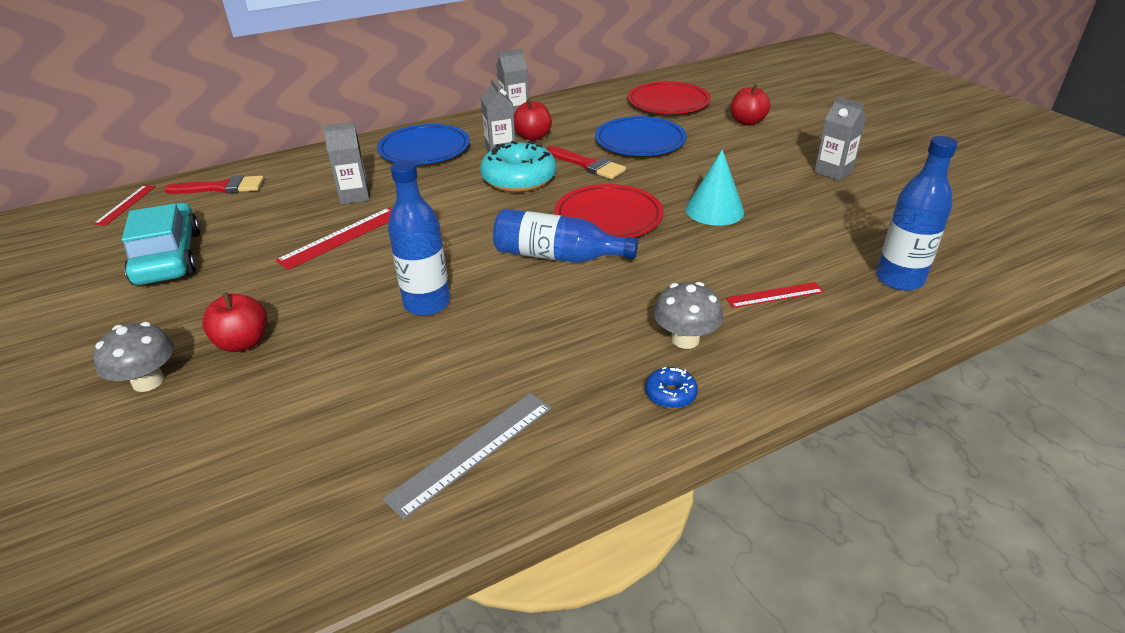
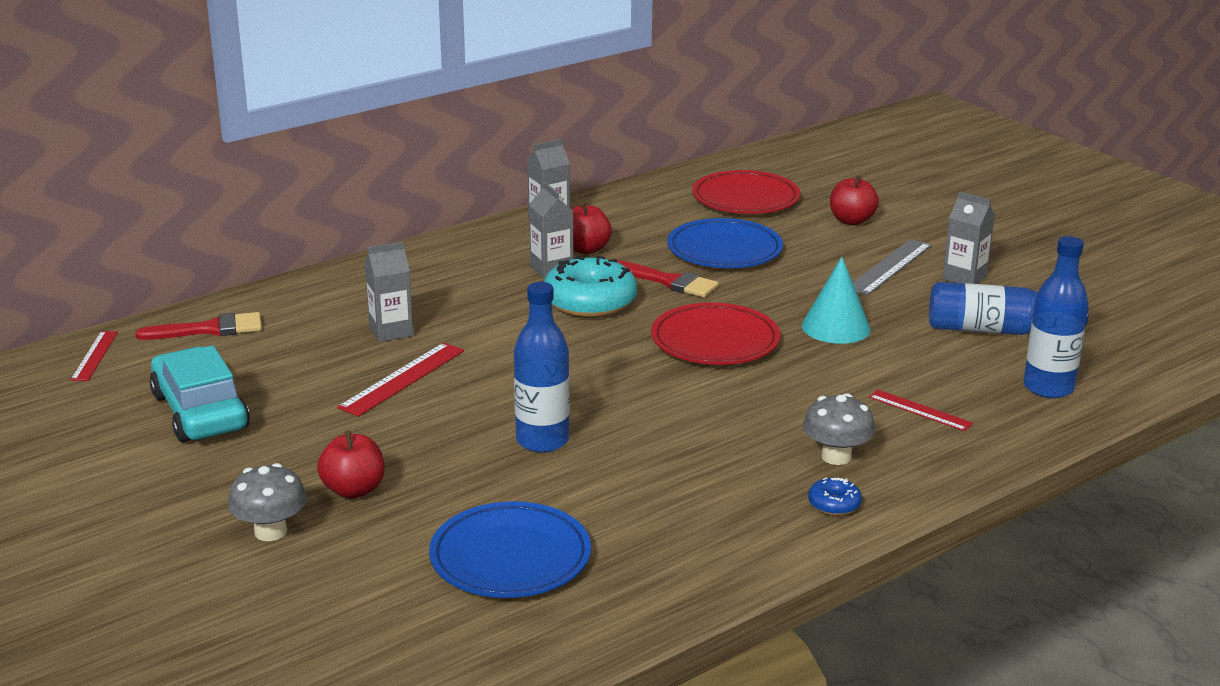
camera: 10 degrees left, 10 degrees down
blue plate [377,124,470,165] -> blue plate moved to [429,501,591,598]
grey ruler [383,393,552,520] -> grey ruler moved to [853,239,932,295]
blue bottle [493,209,638,263] -> blue bottle moved to [929,282,1089,335]
red ruler [726,282,824,308] -> red ruler turned 60 degrees clockwise [869,390,973,431]

